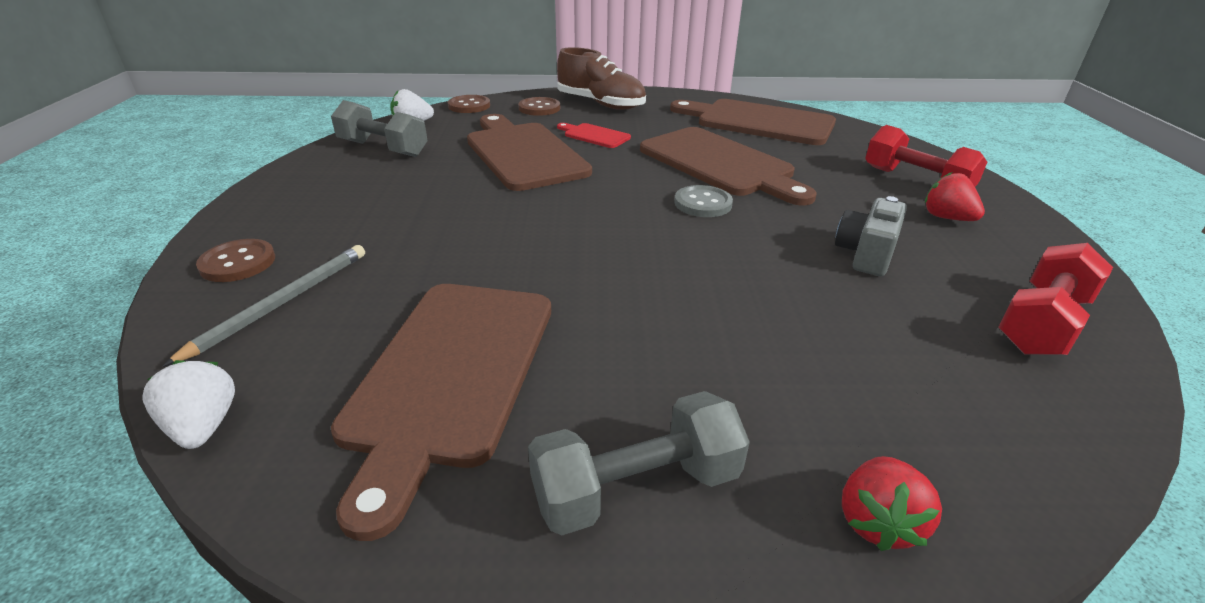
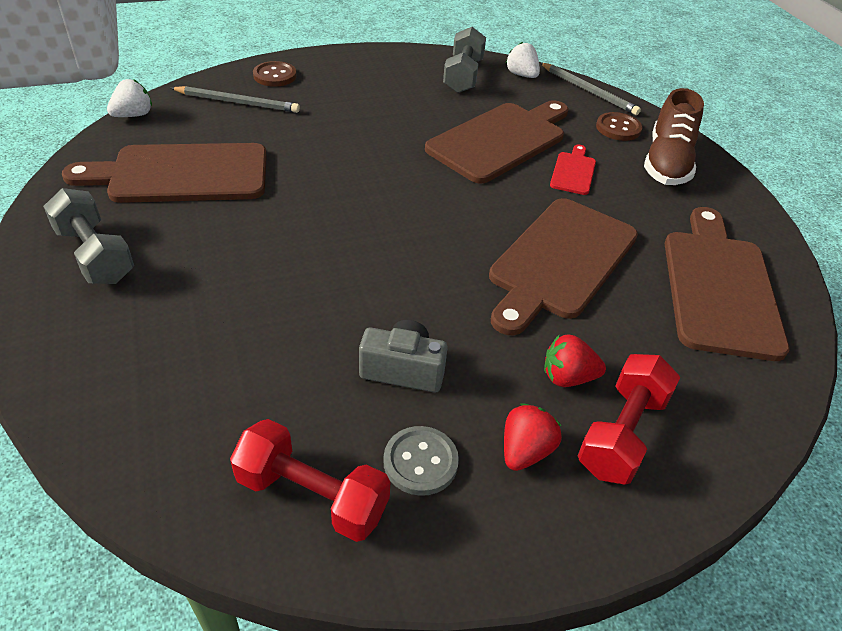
camera: 70 degrees right, 10 degrees up
brown button [448,95,490,113] -> grey pencil [540,63,641,115]
grey button [674,185,733,217] -> grey button moved to [383,426,459,496]
red strawberry [842,456,942,551] -> red strawberry moved to [544,334,606,387]

